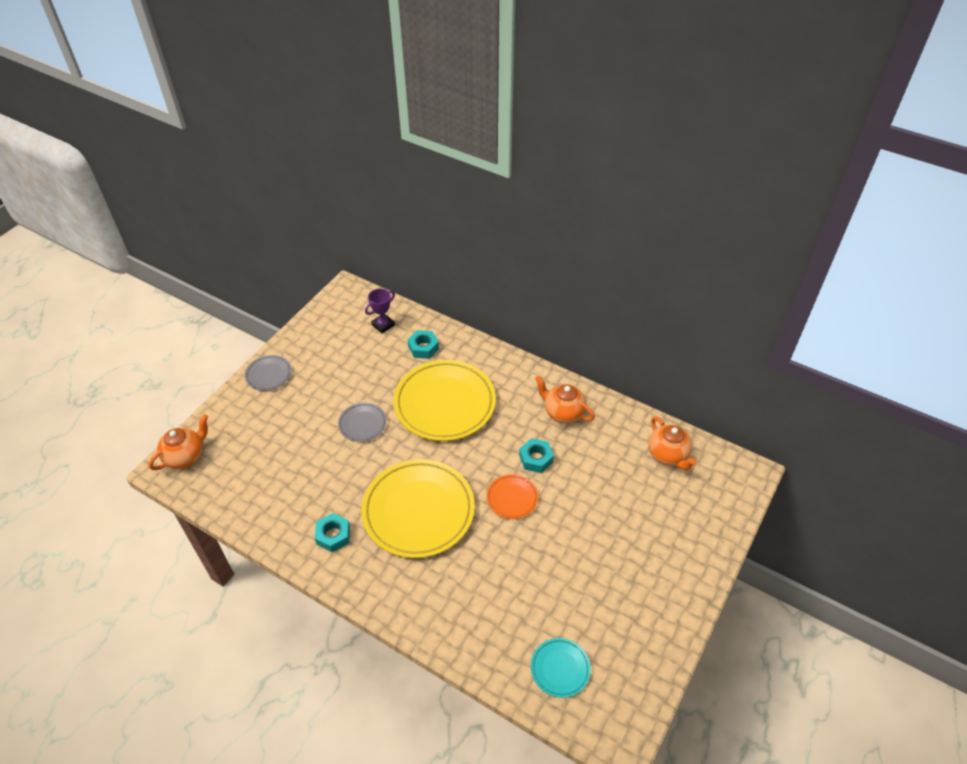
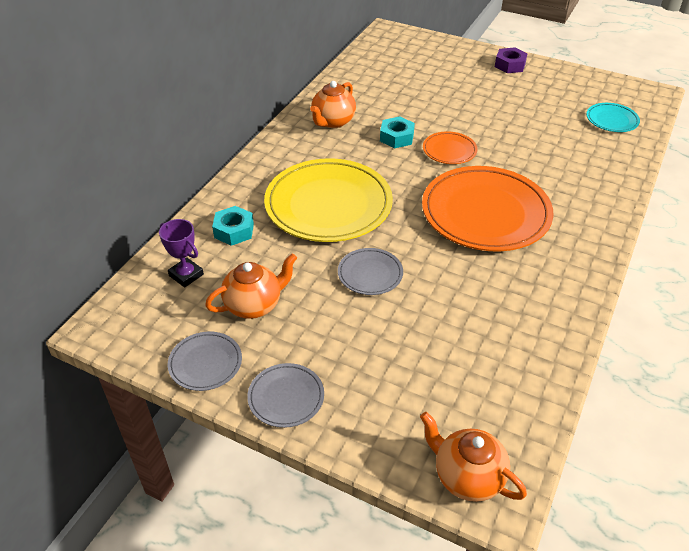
camera: 95 degrees left, 5 degrees down
turquoise nut [315,513,350,552] -> none
yellow plate [361,459,475,558] -> orange plate [422,166,553,252]
orange teapot [649,416,697,471] -> orange teapot moved to [205,253,297,319]
none -> grey plate [168,332,242,391]
none -> purple nut [495,47,528,73]

